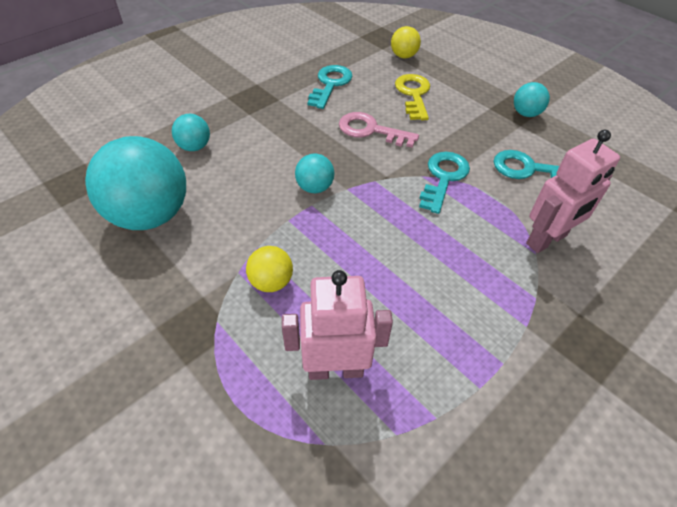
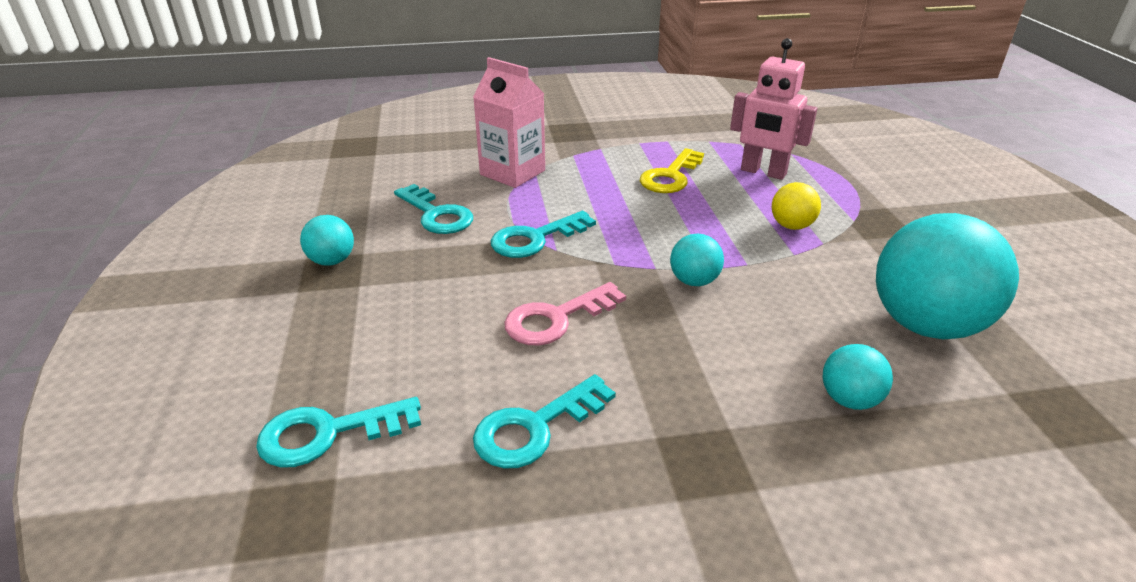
camera: 145 degrees left, 15 degrees down
pink key [339,112,419,148] -> pink key turned 90 degrees clockwise [504,282,626,346]
yellow ball [391,26,421,58] -> turquoise key [256,397,421,468]
yellow key [395,74,430,120] -> yellow key moved to [640,148,704,193]
pink robot [526,130,620,253] -> pink carton [473,57,545,188]

